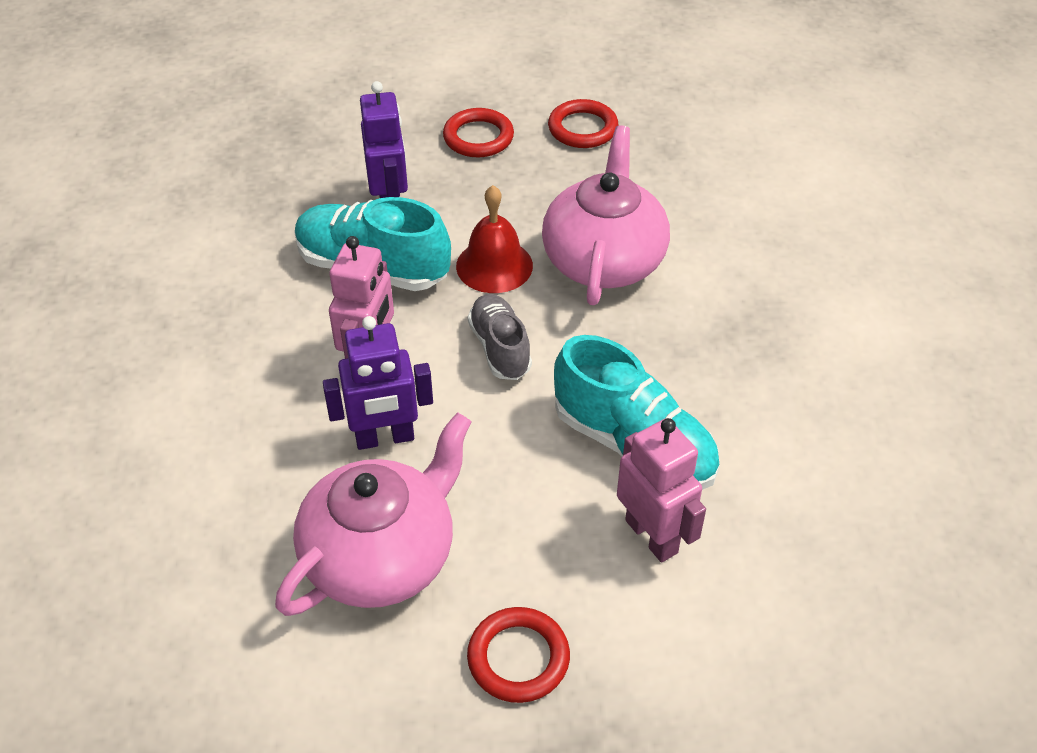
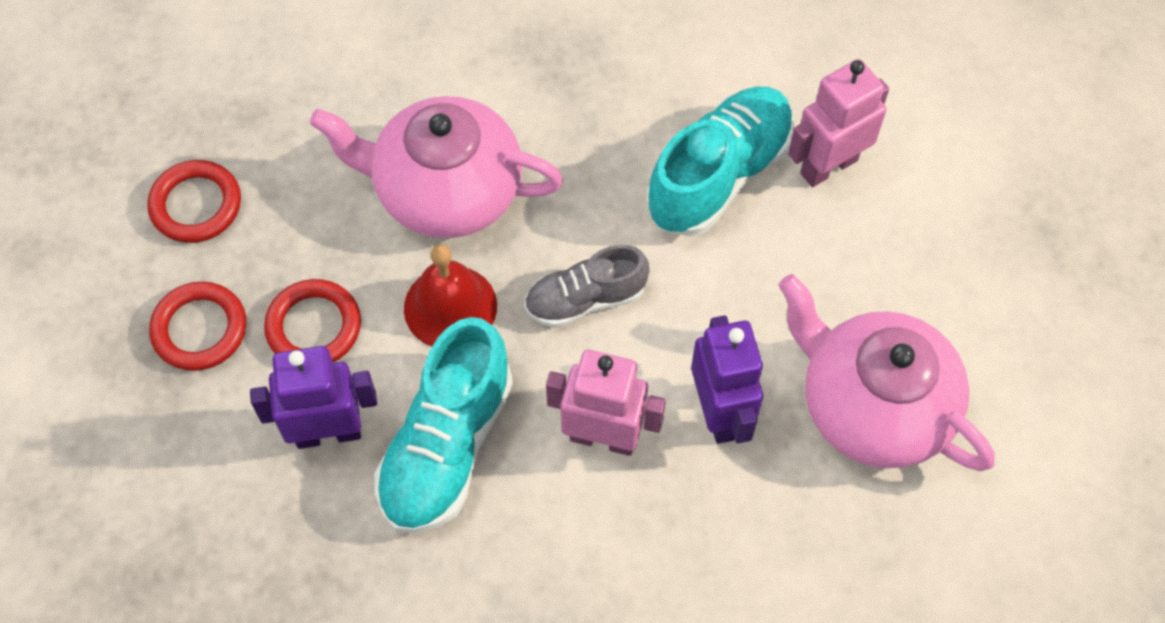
camera: 90 degrees left, 15 degrees up
red ring [467,607,570,703] -> red ring moved to [264,279,361,362]

